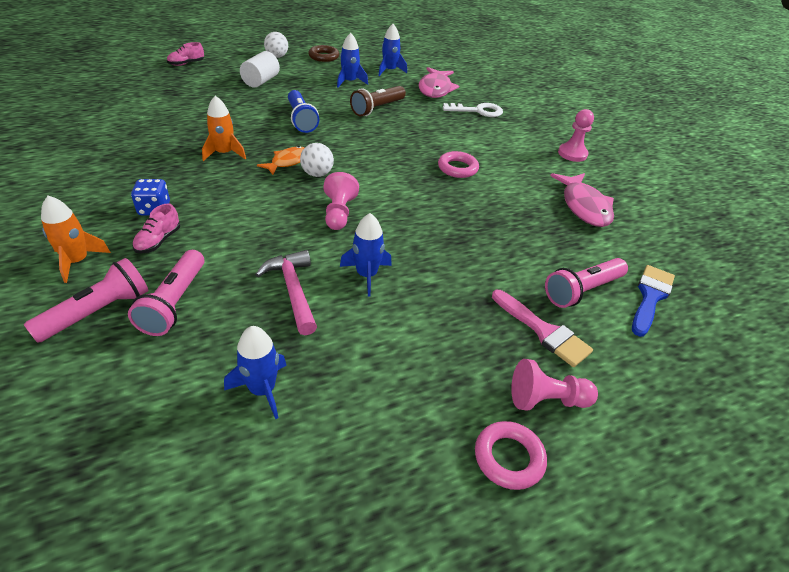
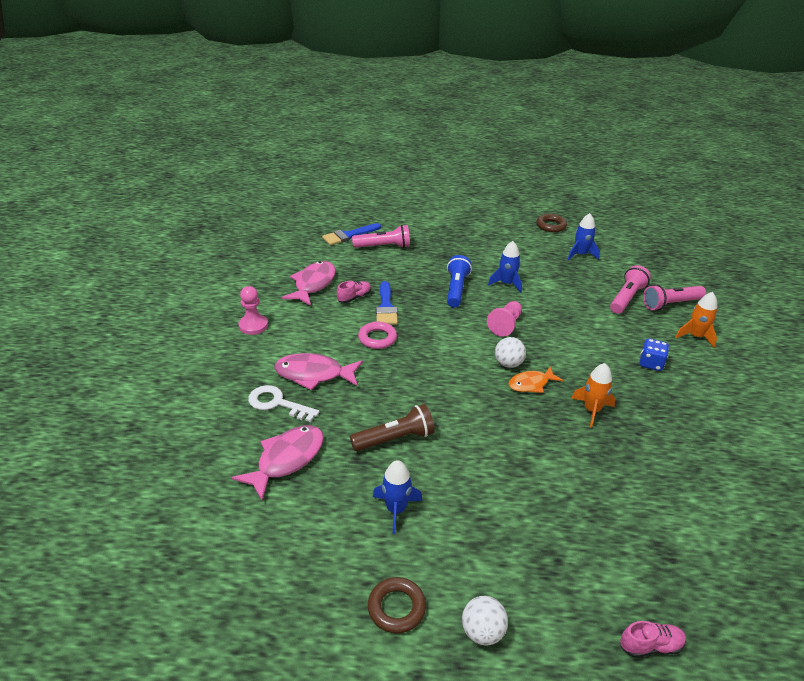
camera: 150 degrees left, 5 degrees down
pink shoe [132,203,180,254] -> pink shoe moved to [337,281,371,303]
white cylinder [240,51,280,88] -> none
pink hammer [255,250,317,335] -> none
blue flashlight [288,90,319,133] -> blue flashlight moved to [447,255,472,308]
blue rocket [378,24,407,76] -> none
pink ring [475,421,547,490] -> none
pink brush [492,290,593,367] -> none
pink pawn [511,359,598,411] -> none
none -> pink fish [274,353,363,390]
none -> blue brush [376,281,398,325]
none -> brown ring [536,214,567,232]

